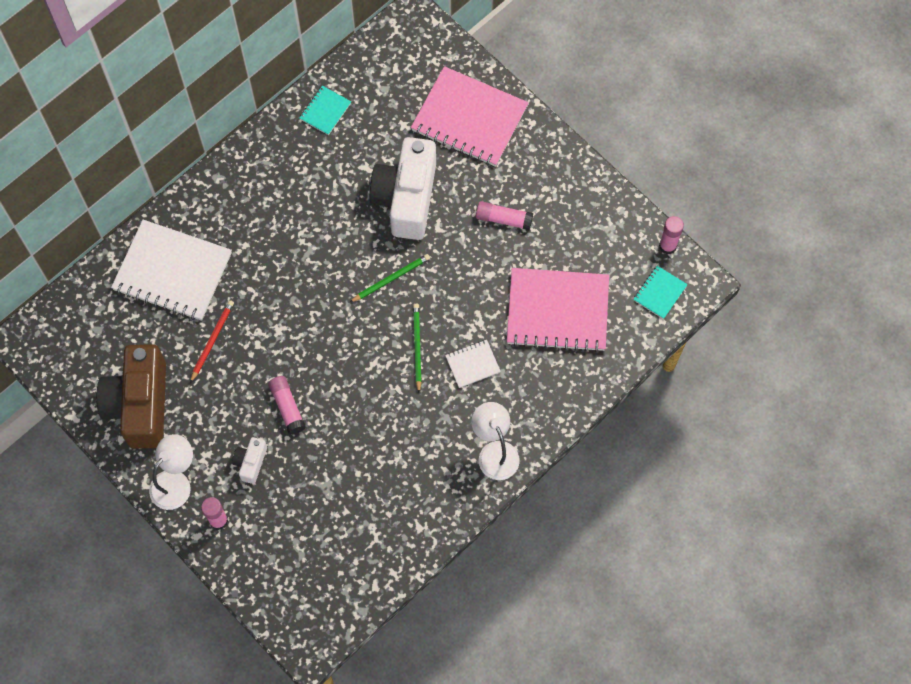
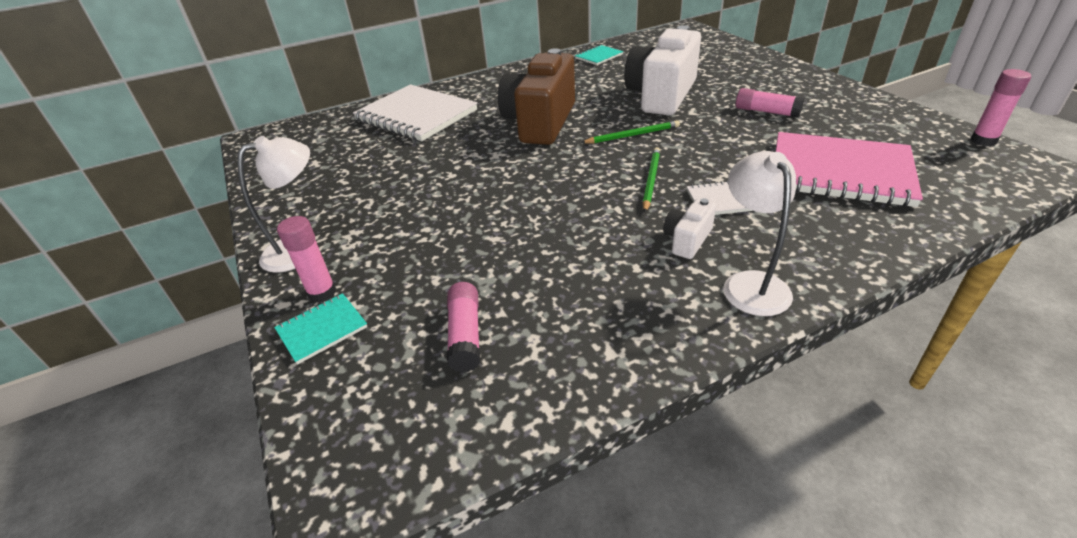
camera: 20 degrees right, 30 degrees down
brown camera [97,344,166,449] -> brown camera moved to [498,48,575,145]
red pencil [190,300,234,383] -> none
white camera [232,437,267,484] -> white camera moved to [663,198,716,259]
pink glue stick [268,376,306,435] -> pink glue stick moved to [447,282,480,372]
pink notebook [411,66,529,167] -> none
turquoise notebook [633,266,688,319] -> turquoise notebook moved to [274,293,368,365]

